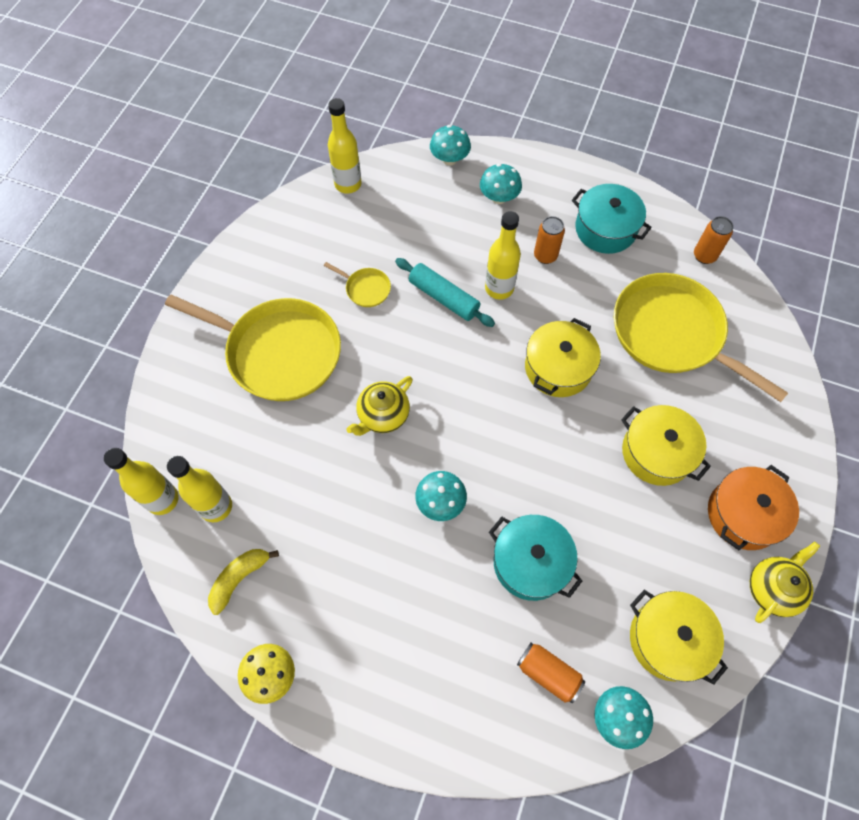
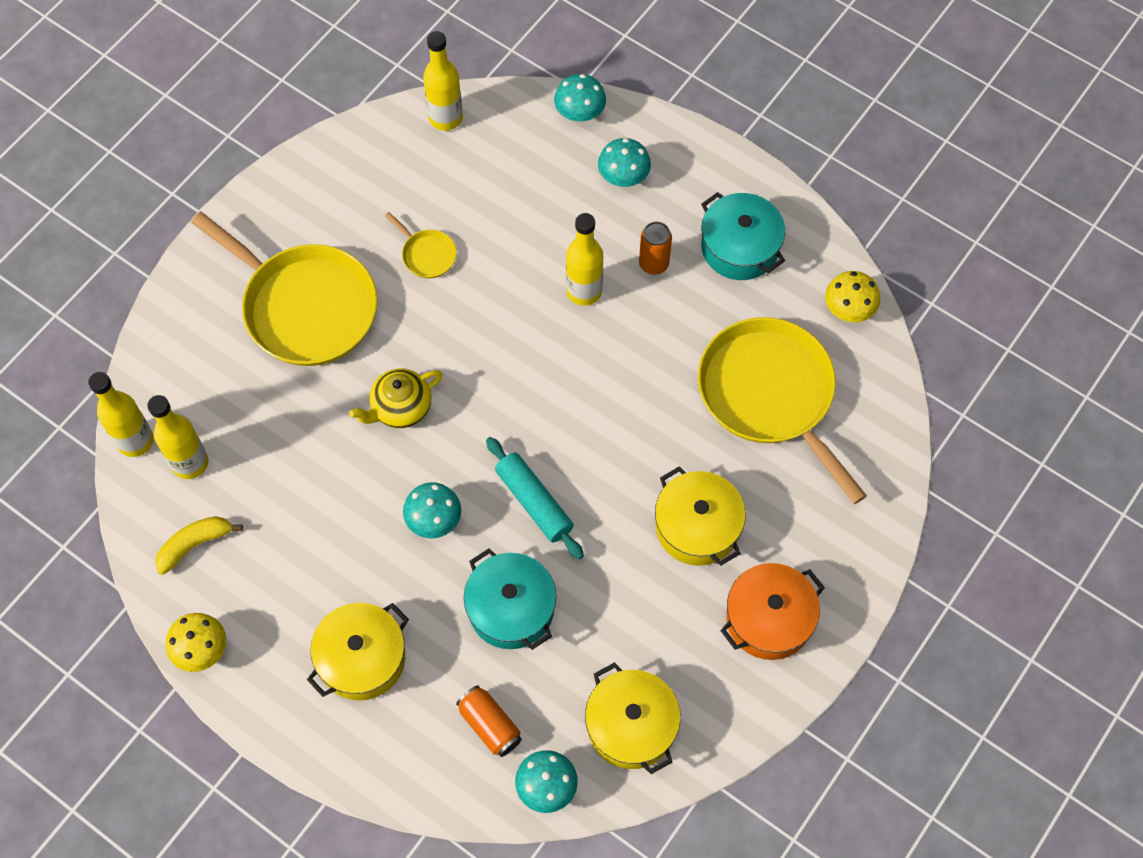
camera: 15 degrees right, 0 degrees up
turquoise rolling pin [395,258,495,327] -> turquoise rolling pin moved to [486,437,584,559]
yellow pot [525,318,601,397] -> yellow pot moved to [307,603,409,701]
orange can [694,216,734,264] -> yellow mushroom [825,271,880,322]
yellow teapot [750,541,820,623] -> none

